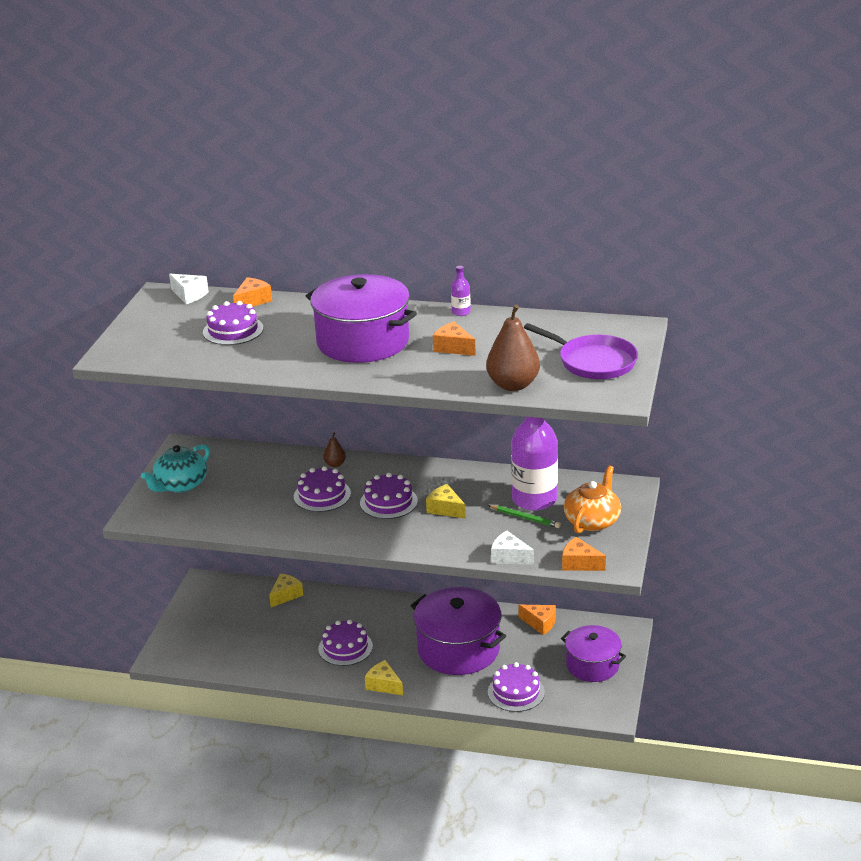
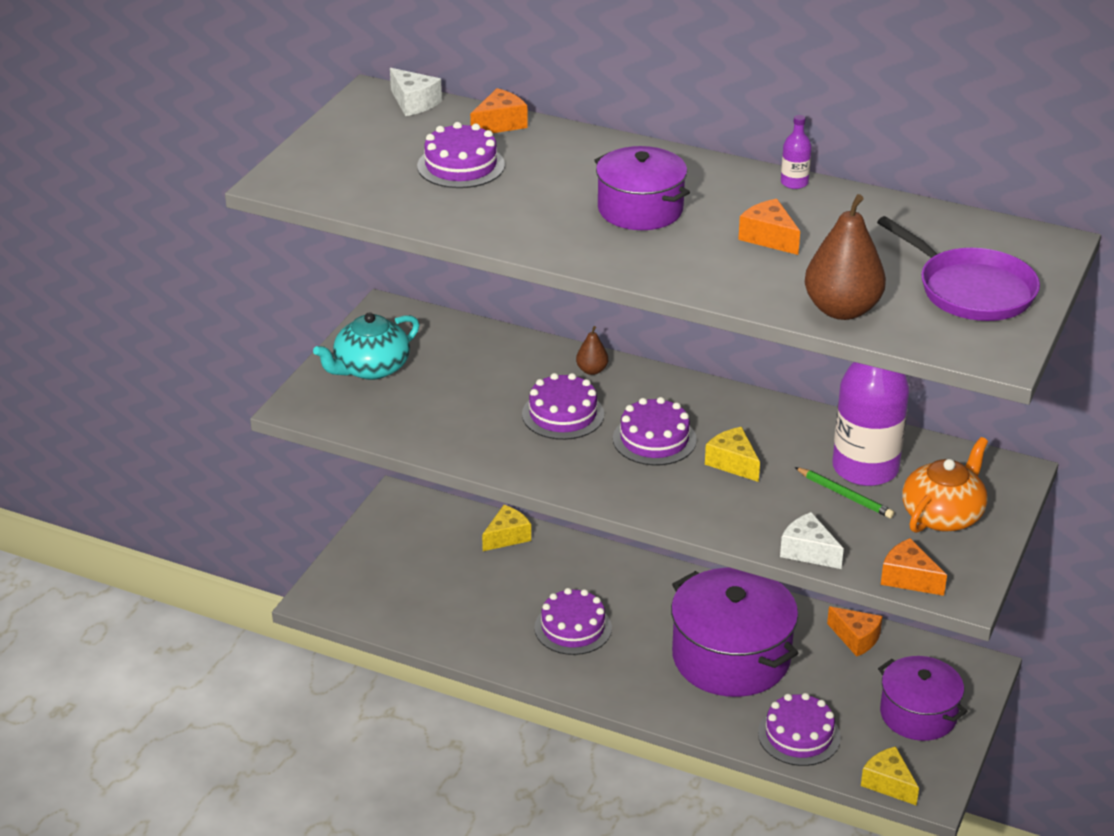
camera: 10 degrees right, 5 degrees up
purple pot [306,274,417,363] -> purple pot [594,146,690,230], size x0.63
yellow cheese [365,660,403,695] -> yellow cheese moved to [861,746,919,805]

